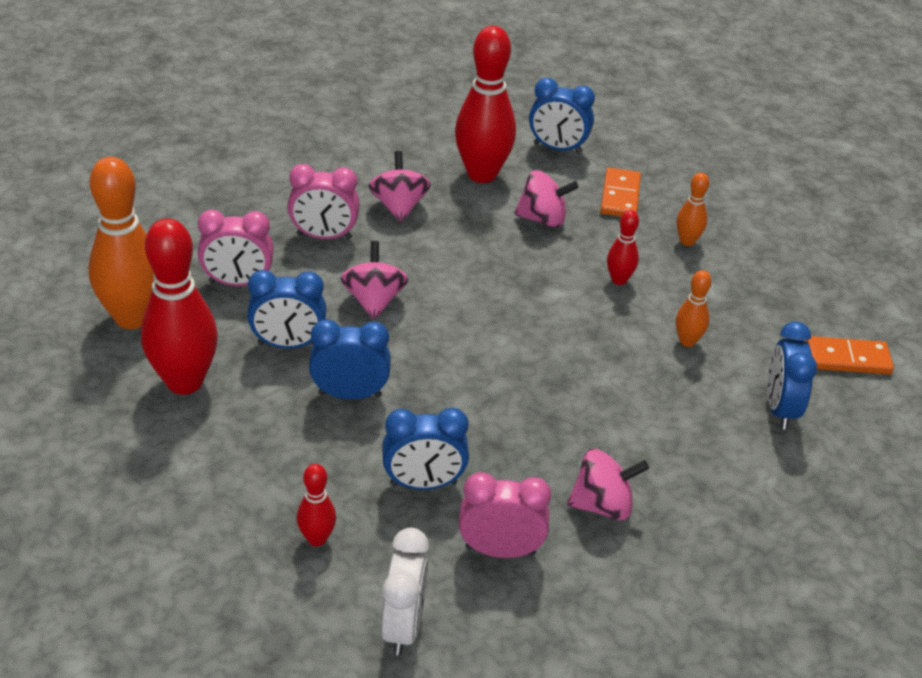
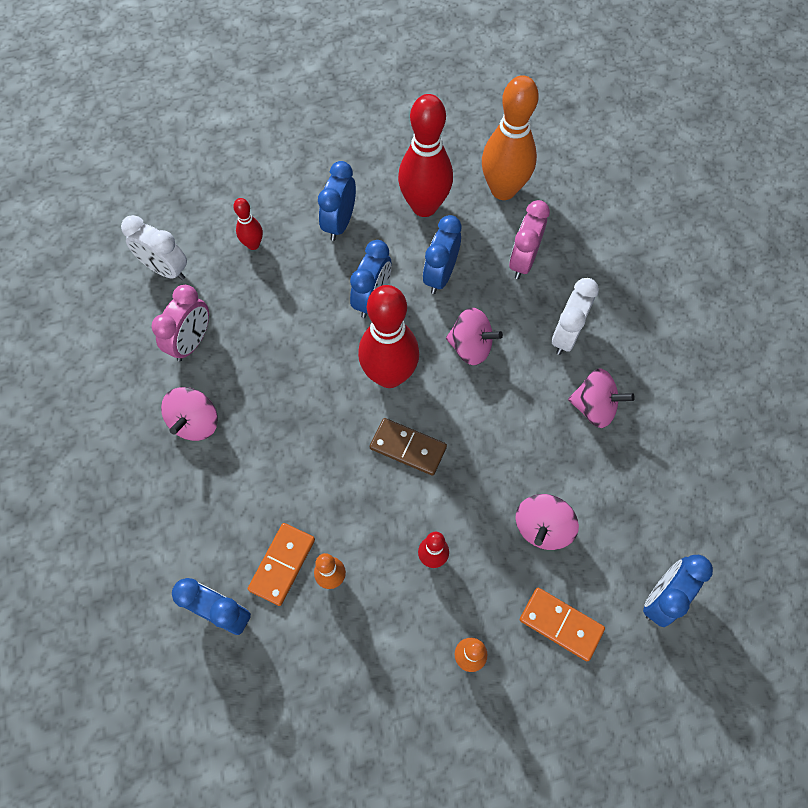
camera: 115 degrees right, 25 degrees up
pink clock [288,164,360,239] -> white clock [552,278,599,355]
blue clock [382,408,469,490] -> blue clock moved to [318,161,356,241]
red bowling pin [455,26,516,183] -> red bowling pin moved to [358,285,419,388]
orange domino [806,336,894,374] -> orange domino moved to [248,523,315,606]
none -> brown domino [370,418,447,476]

